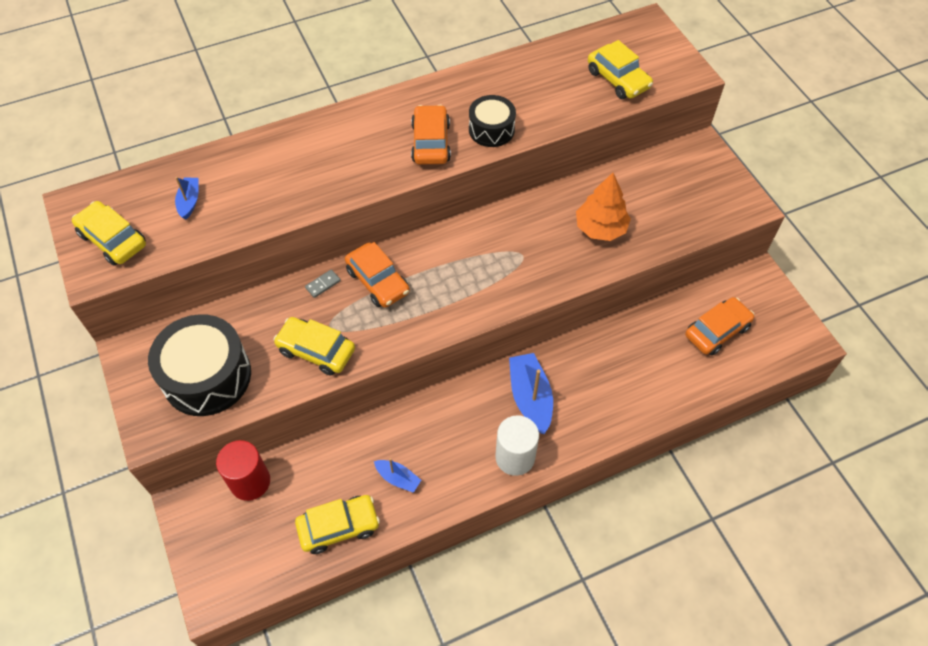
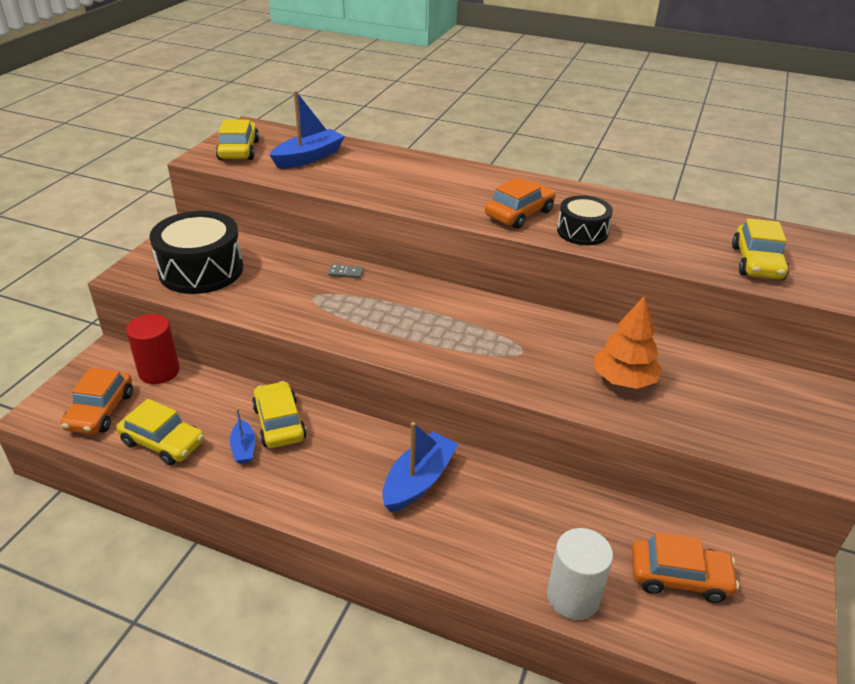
camera: 45 degrees right, 20 degrees down
blue boat [175,177,199,220] -> blue boat [270,91,345,168], size x1.80
yellow car [273,317,355,376] -> yellow car moved to [252,381,306,448]
orange car [345,242,410,308] -> orange car moved to [61,368,133,434]
white cylinder [495,415,539,476] -> white cylinder moved to [547,528,613,620]

